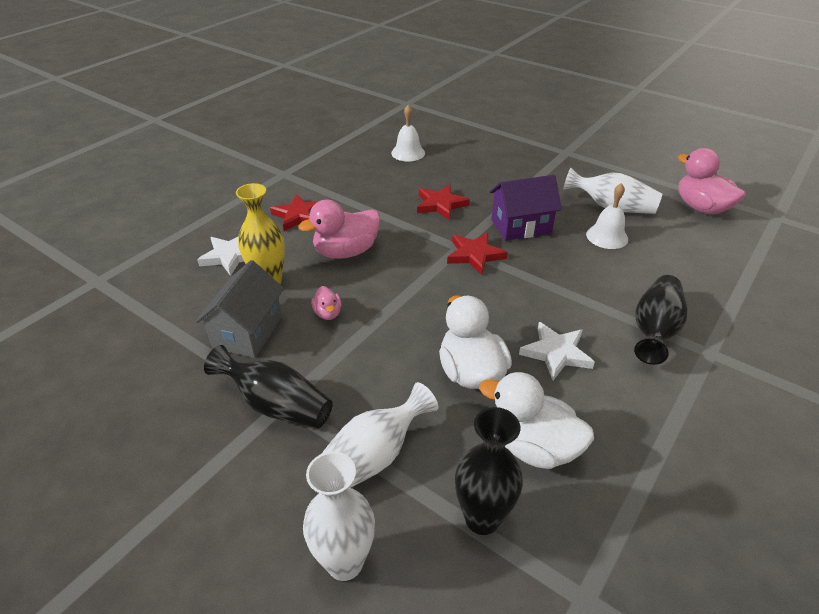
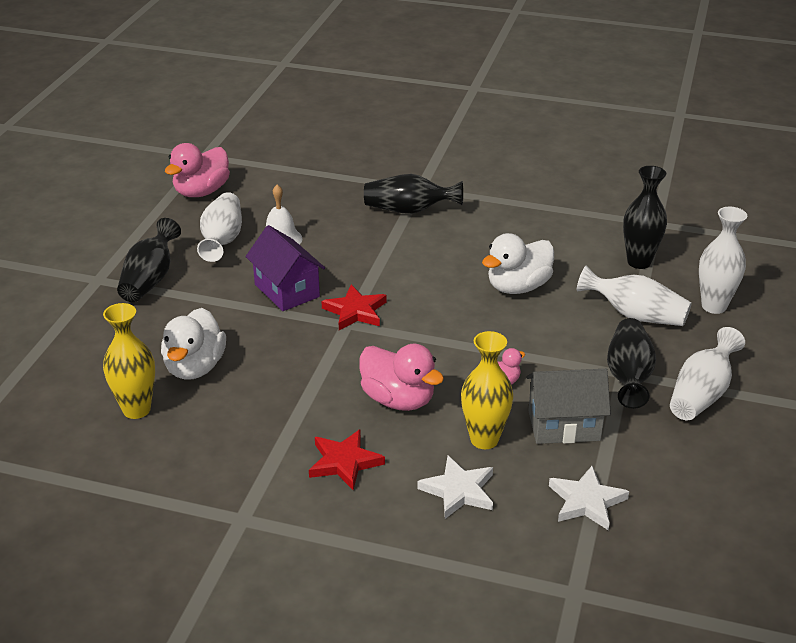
camera: 110 degrees left, 5 degrees down
white bell [391,105,425,161] -> yellow vase [103,303,155,419]
red star [417,184,470,220] -> none
white duck [479,372,594,469] -> white duck moved to [161,308,226,380]
white star [519,322,595,380] -> white star moved to [549,466,629,530]
none -> black vase [117,218,181,302]
none -> white vase [670,327,745,420]

